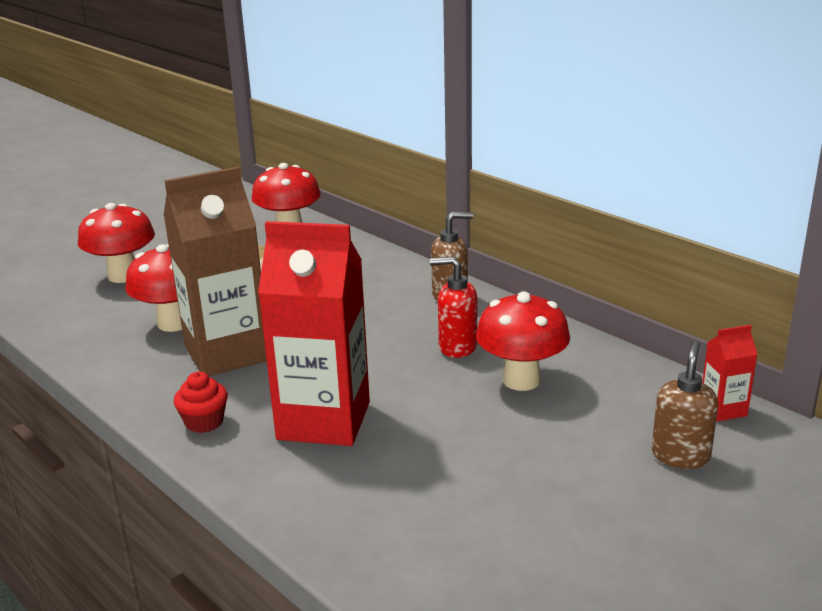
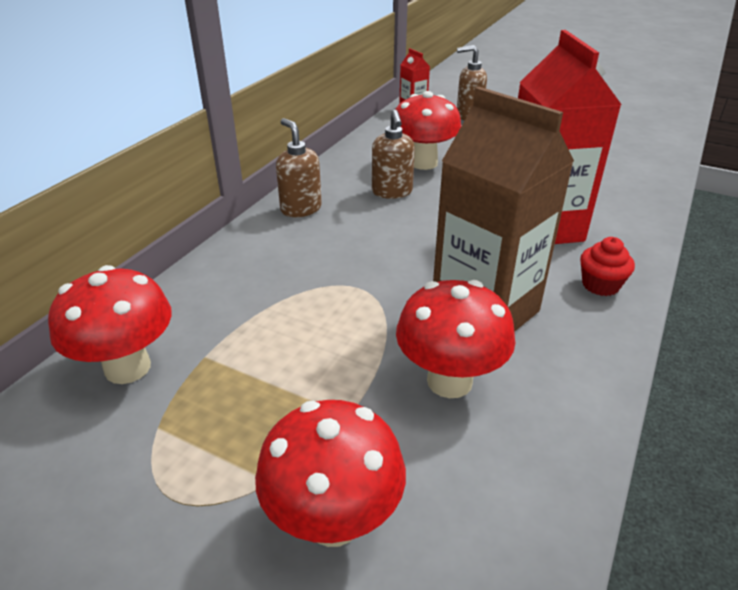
camera: 110 degrees left, 10 degrees up
red soap dispenser [430,256,477,358] -> brown soap dispenser [372,110,415,199]

